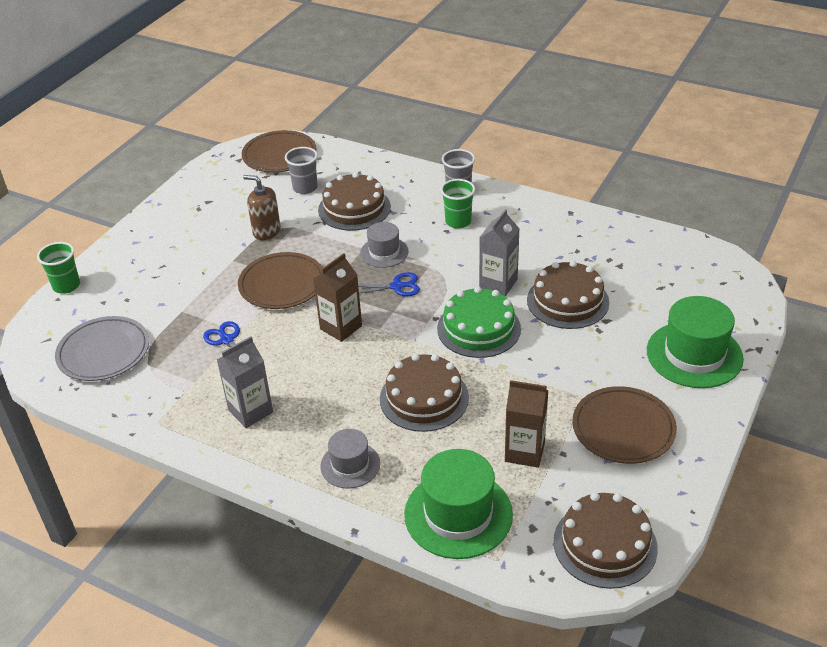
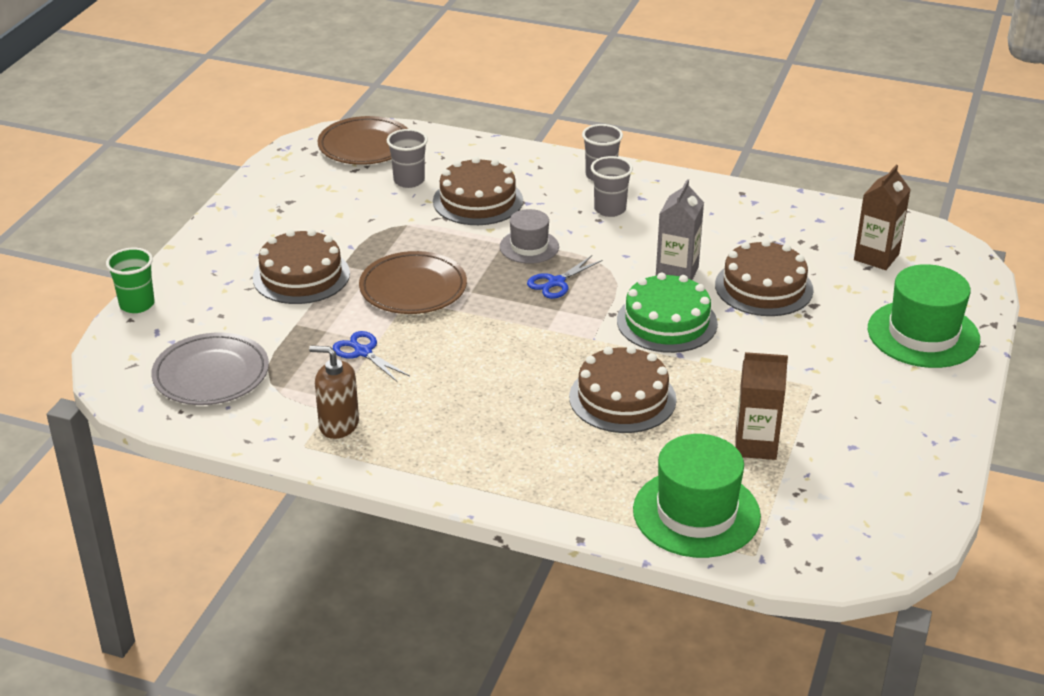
camera: 10 degrees left, 5 degrees down
grey carton [216,336,273,428] -> none
brown soap dispenser [243,175,281,240] -> brown soap dispenser moved to [309,346,359,439]
brown carton [313,253,362,342] -> brown carton moved to [854,165,911,270]
grey hat [320,429,380,489] -> none
blue scissors [358,272,420,296] -> blue scissors turned 150 degrees clockwise [527,255,603,299]
green cup [441,179,475,229] -> grey cup [591,156,633,217]
brown cake [553,492,658,589] -> brown cake moved to [253,229,350,304]
brown plate [572,386,677,464] -> none

